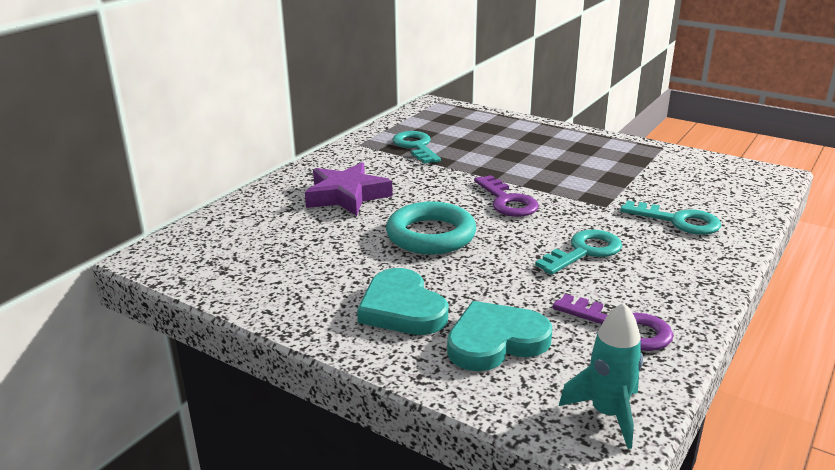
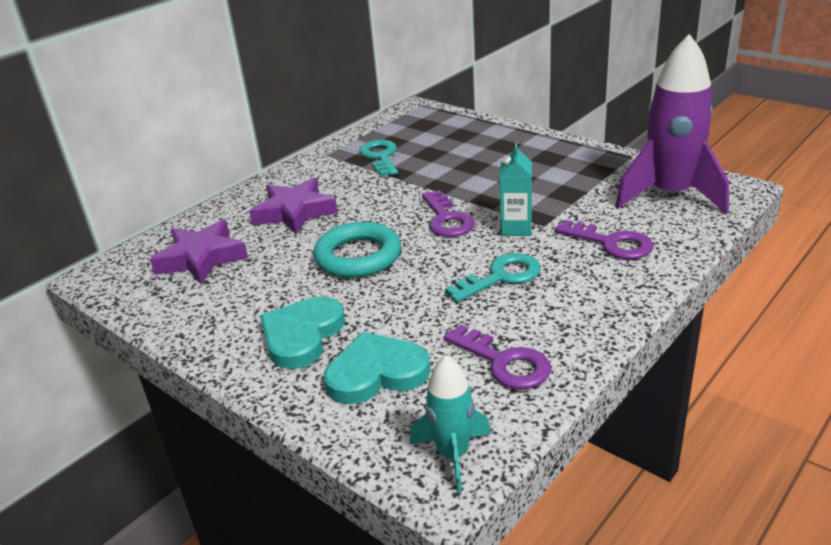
camera: 10 degrees right, 5 degrees up
turquoise heart [357,268,448,335] -> turquoise heart turned 45 degrees clockwise [260,296,345,369]
turquoise key [620,200,721,235] -> purple key [555,220,654,259]
none -> purple star [150,220,248,284]
none -> turquoise carton [500,143,532,236]
none -> purple rocket [616,34,729,214]

